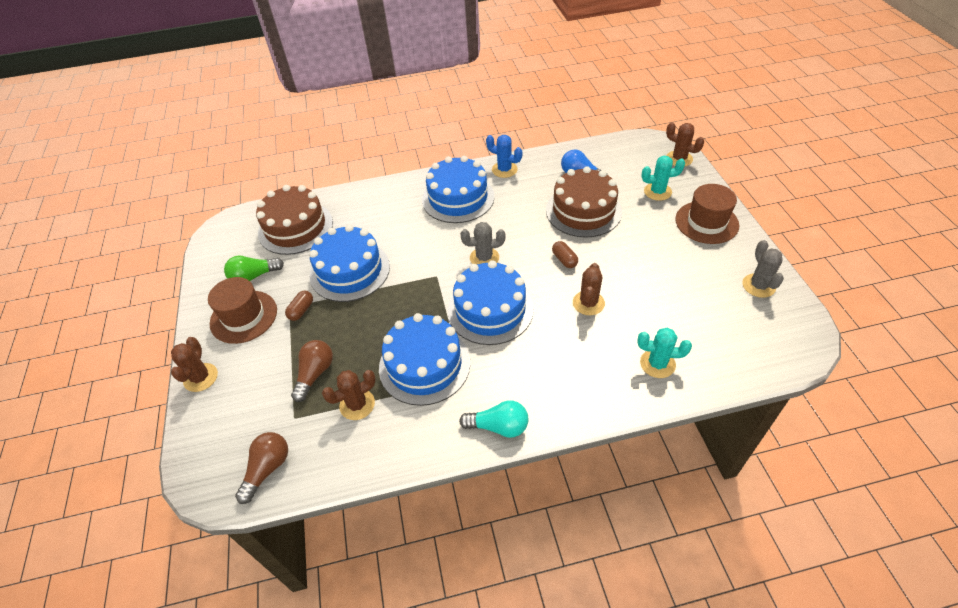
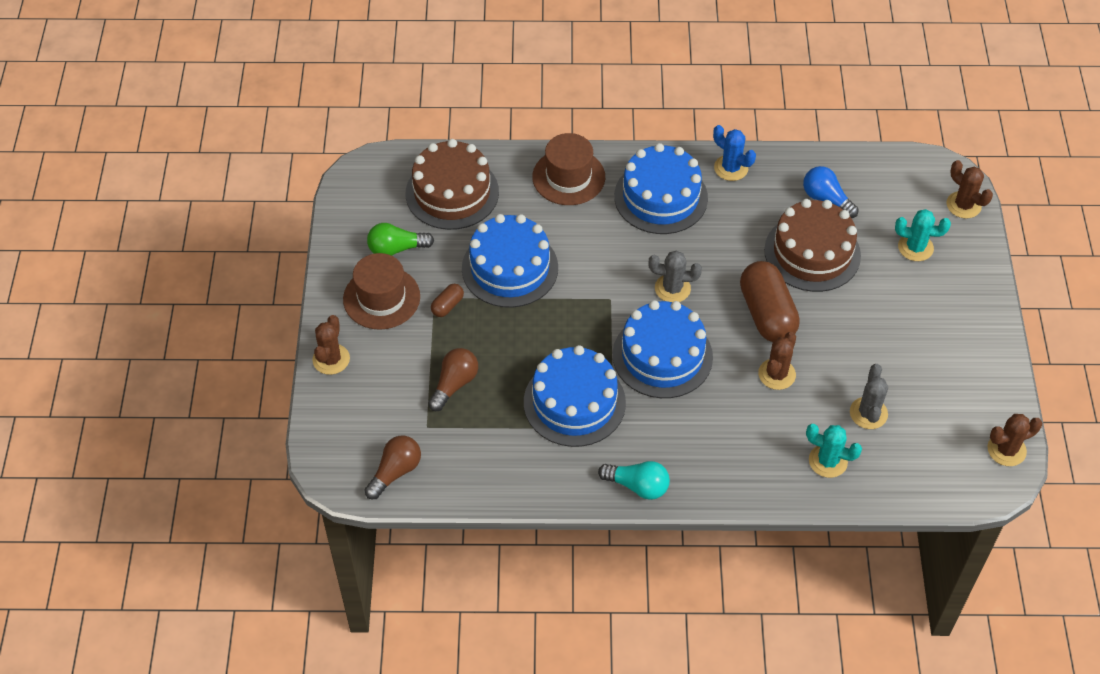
camera: 10 degrees right, 5 degrees up
brown cactus [322,370,376,420] -> brown cactus moved to [987,414,1042,466]
brown capsule [552,241,578,268] -> brown capsule [740,261,800,342], size x2.21
brown hat [675,184,739,244] -> brown hat moved to [532,133,605,205]
grey cactus [743,240,784,298] -> grey cactus moved to [850,364,888,429]

